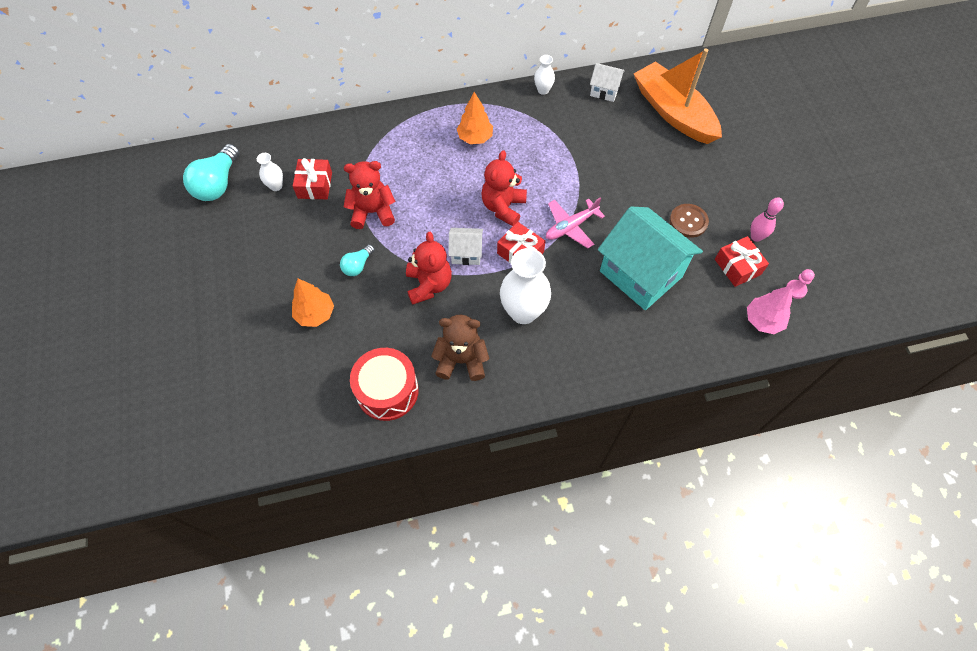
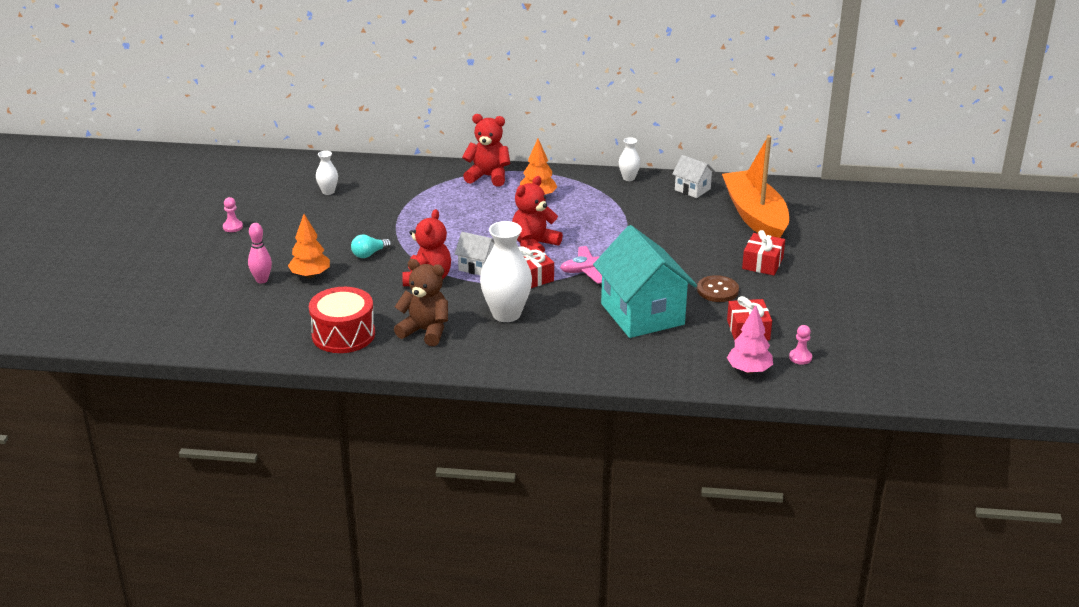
camera: 20 degrees right, 30 degrees down
turquoise light bulb [183,144,240,201] -> none
red gift [293,158,332,199] -> red gift moved to [742,230,785,275]
red teddy bear [344,161,396,229] -> red teddy bear moved to [462,114,510,187]
pink bowling pin [751,197,784,242] -> pink bowling pin moved to [248,223,272,284]
none -> pink pawn [223,197,243,232]

